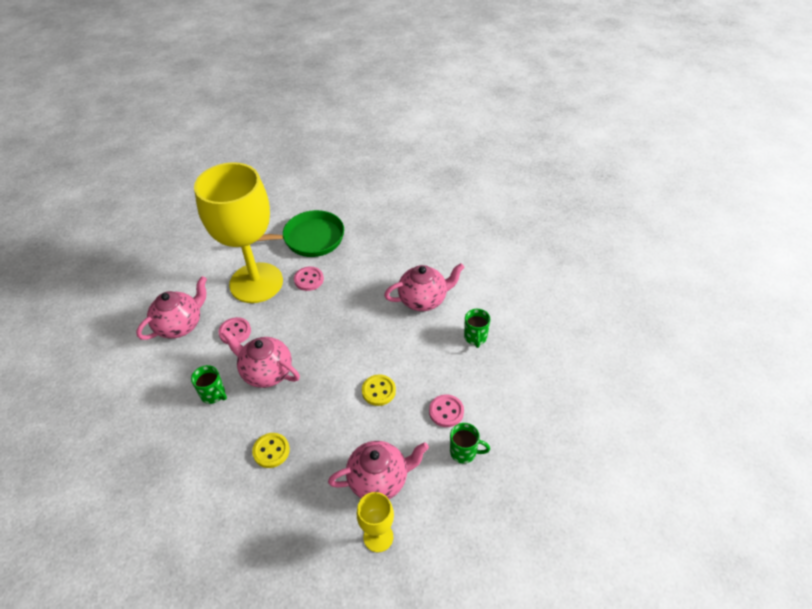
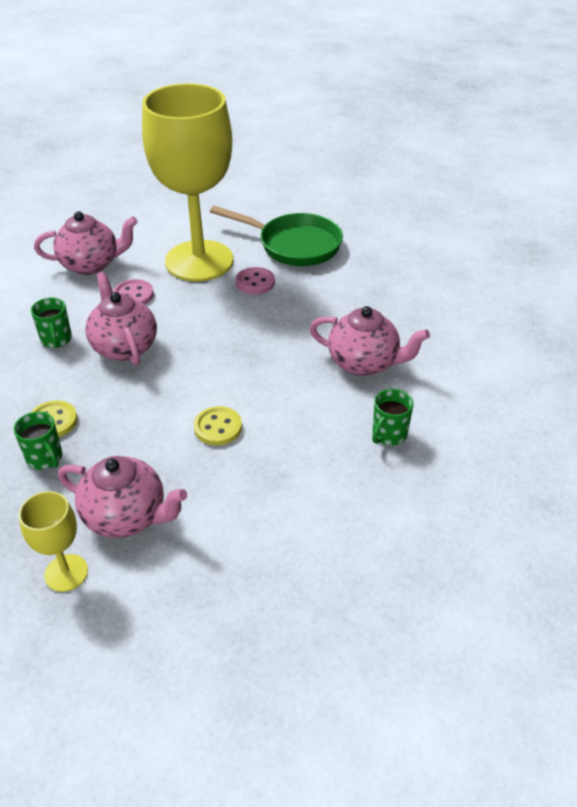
camera: 35 degrees right, 5 degrees down
pink button [429,395,464,427] -> none
green mug [450,423,490,464] -> green mug moved to [13,412,63,470]

